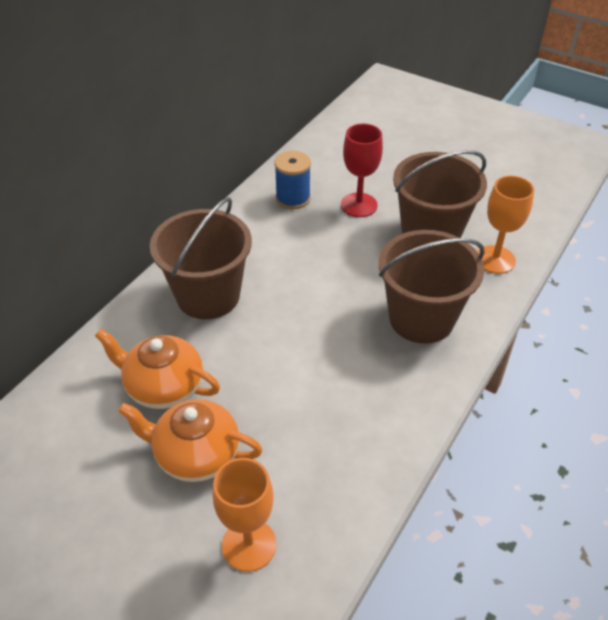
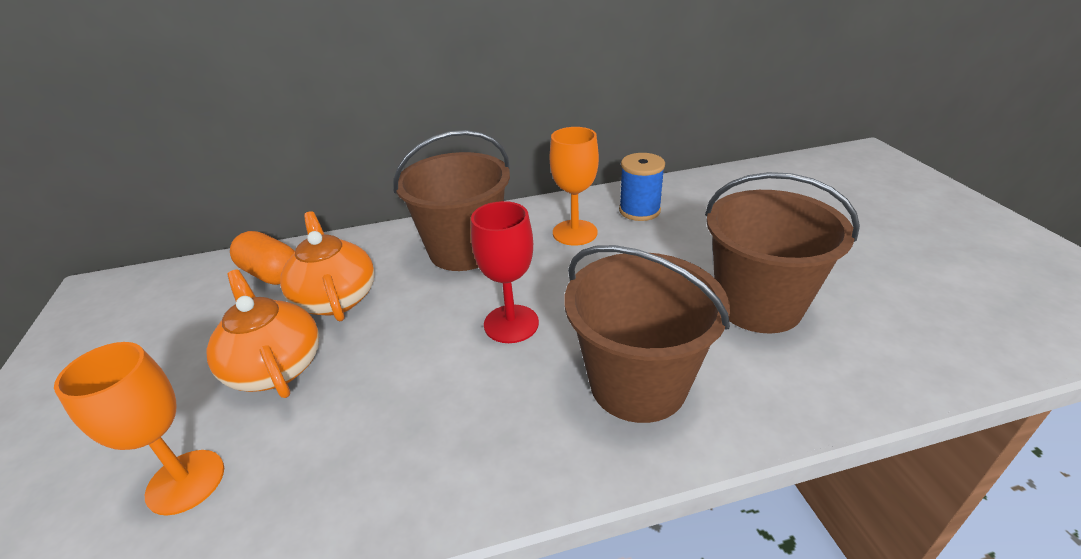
camera: 45 degrees right, 10 degrees down
red goblet [341,123,383,217] -> red goblet moved to [471,201,539,343]
orange goblet [477,176,534,274] -> orange goblet moved to [550,127,599,246]
none -> orange capsule [230,231,295,285]

